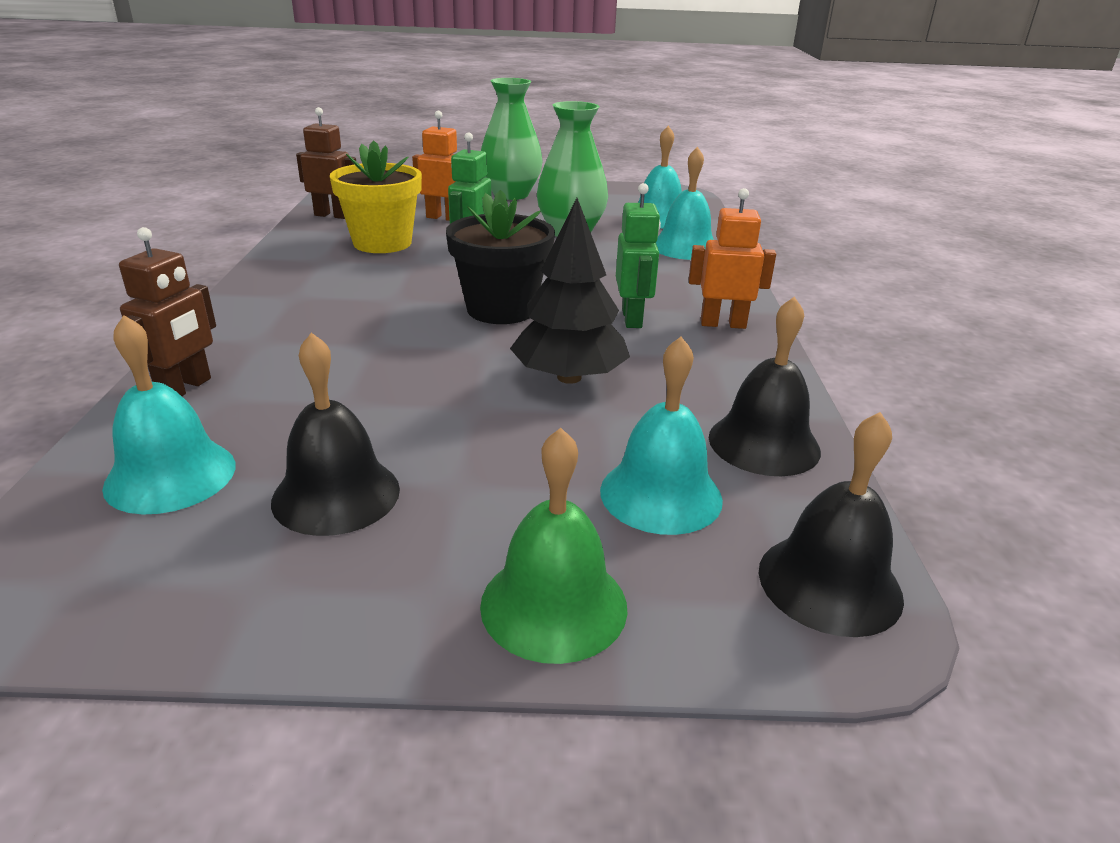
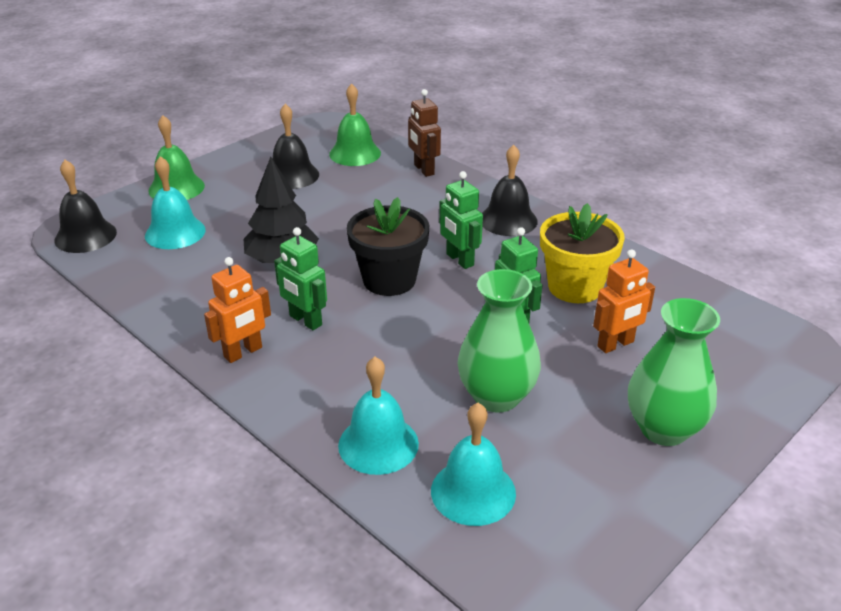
camera: 135 degrees right, 5 degrees up
turquoise bell [102,315,236,514] -> green bell [329,84,381,166]
brown robot [296,107,356,219] -> none
black bell [709,296,821,476] -> black bell moved to [482,145,538,236]
none -> green robot [439,171,483,269]

